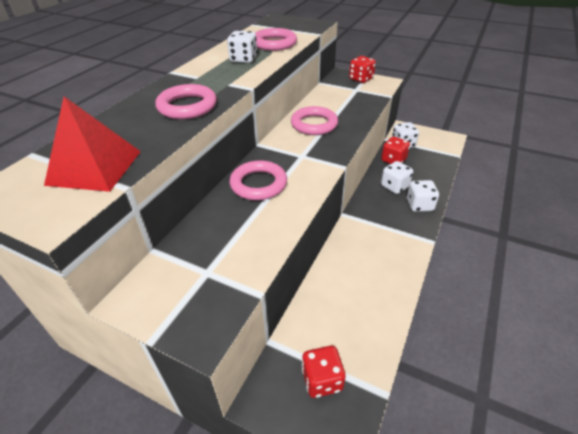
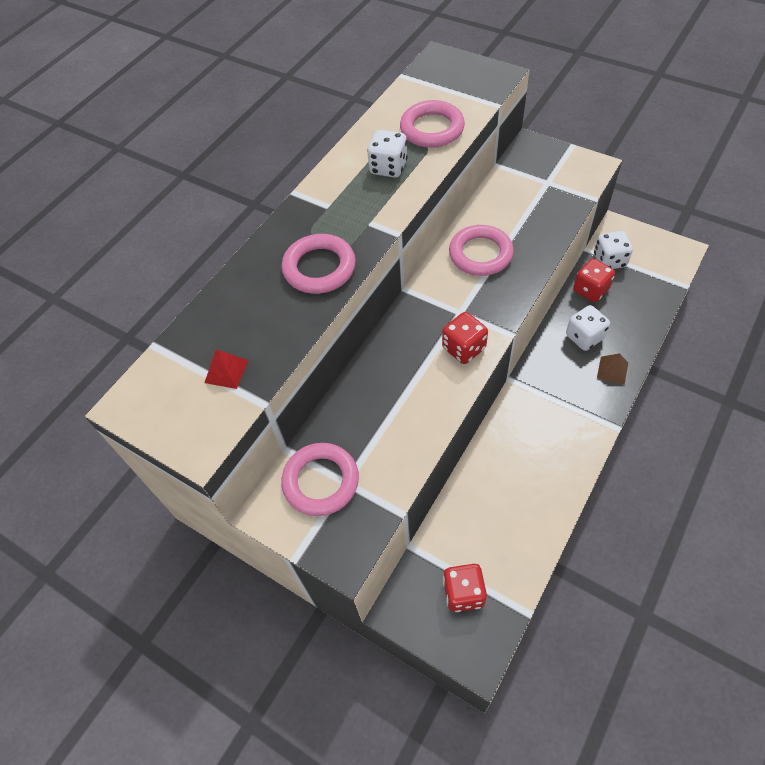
camera: 10 degrees right, 15 degrees up
red pyramid [44,96,141,192] -> red pyramid [204,349,249,389], size x0.47
pink ring [229,160,287,200] -> pink ring moved to [281,443,359,516]
red dice [349,56,376,83] -> red dice moved to [442,312,488,364]
white dice [407,180,439,212] -> brown pyramid [597,353,628,385]

